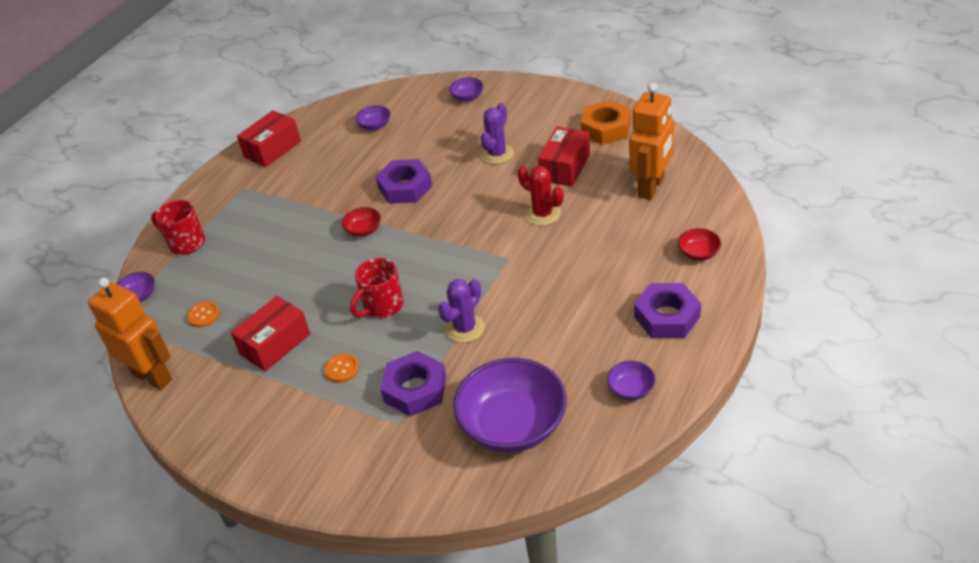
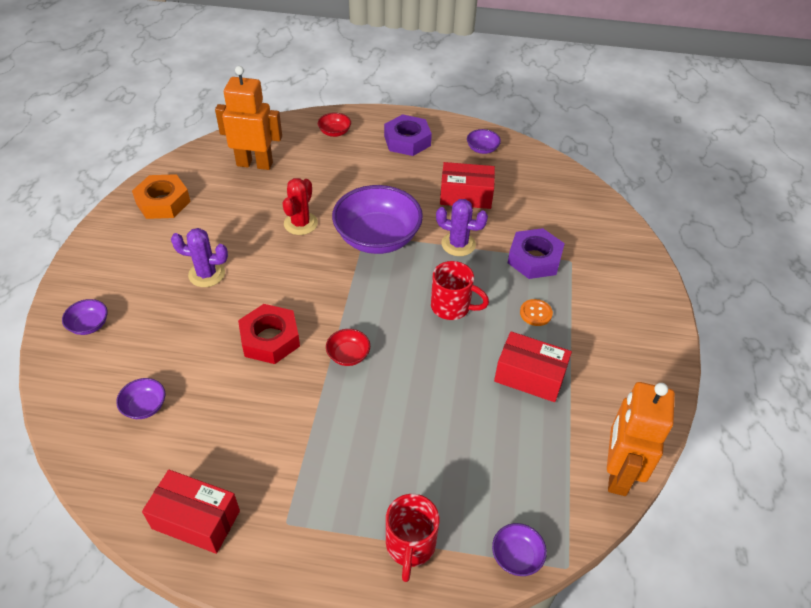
camera: 115 degrees left, 5 degrees up
orange button [187,301,220,327] -> none
purple nut [375,159,432,204] -> red nut [238,304,300,364]
purple bowl [453,358,567,453] -> purple bowl moved to [332,185,423,254]
red box [538,127,590,187] -> red box moved to [440,162,495,209]

